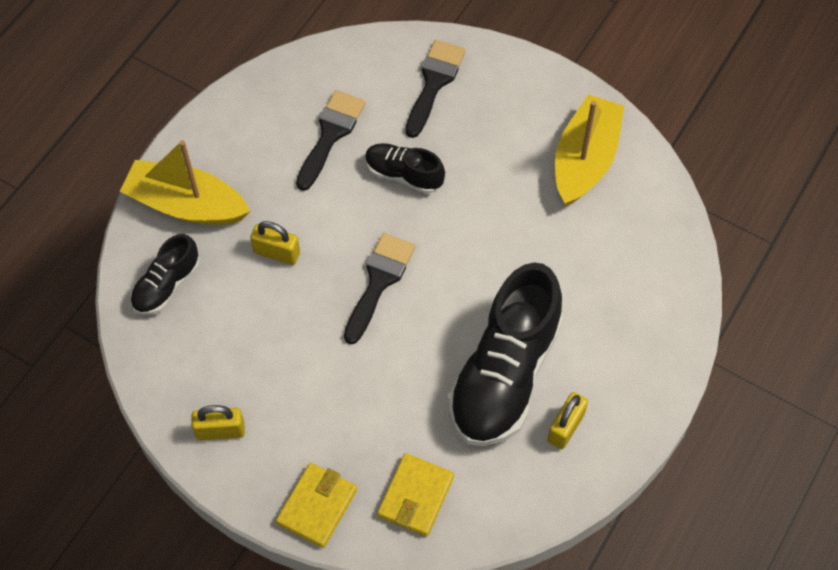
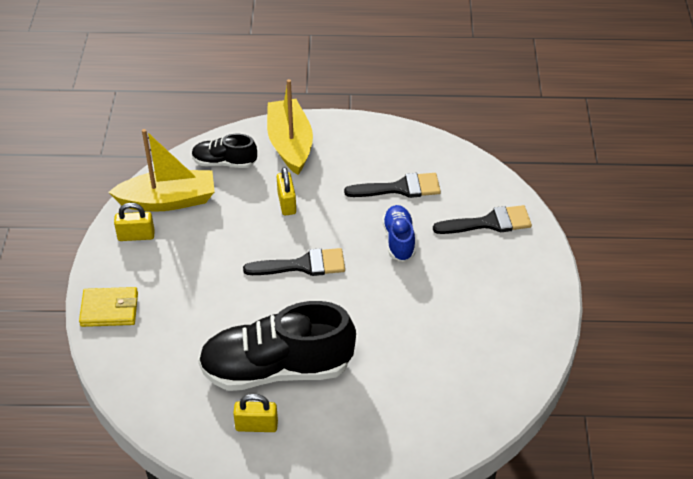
camera: 60 degrees right, 15 degrees down
yellow padlock [192,405,245,440] -> yellow padlock turned 60 degrees counterclockwise [114,203,155,241]
black shoe [365,143,445,194] -> blue shoe [382,205,415,262]
yellow wallet [377,453,454,537] -> none
yellow boat [555,94,624,206] -> yellow boat moved to [109,129,215,212]

